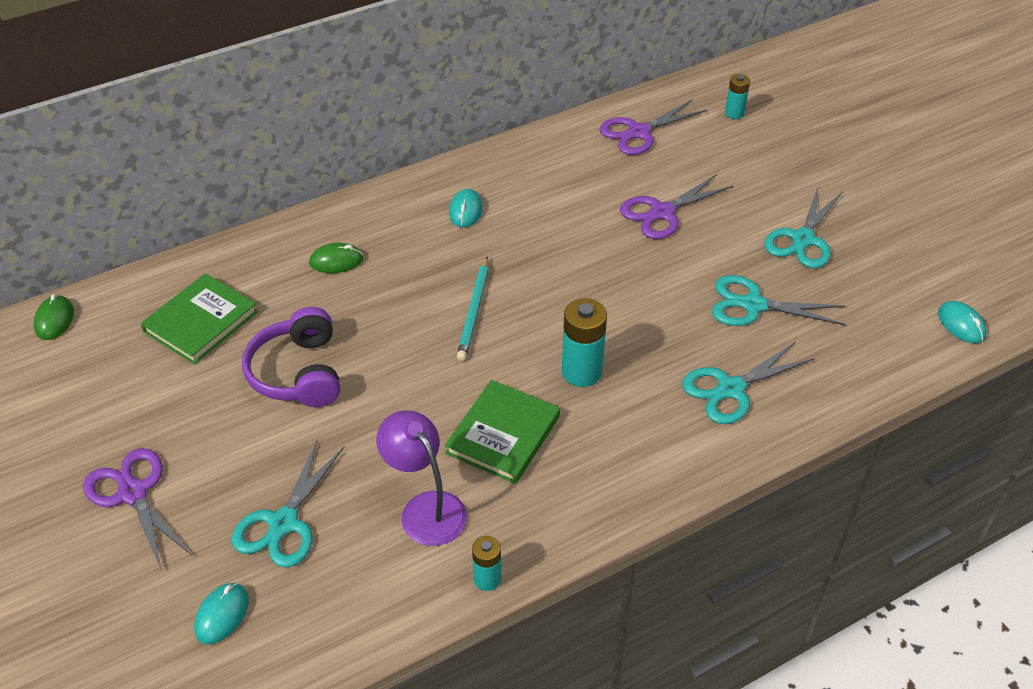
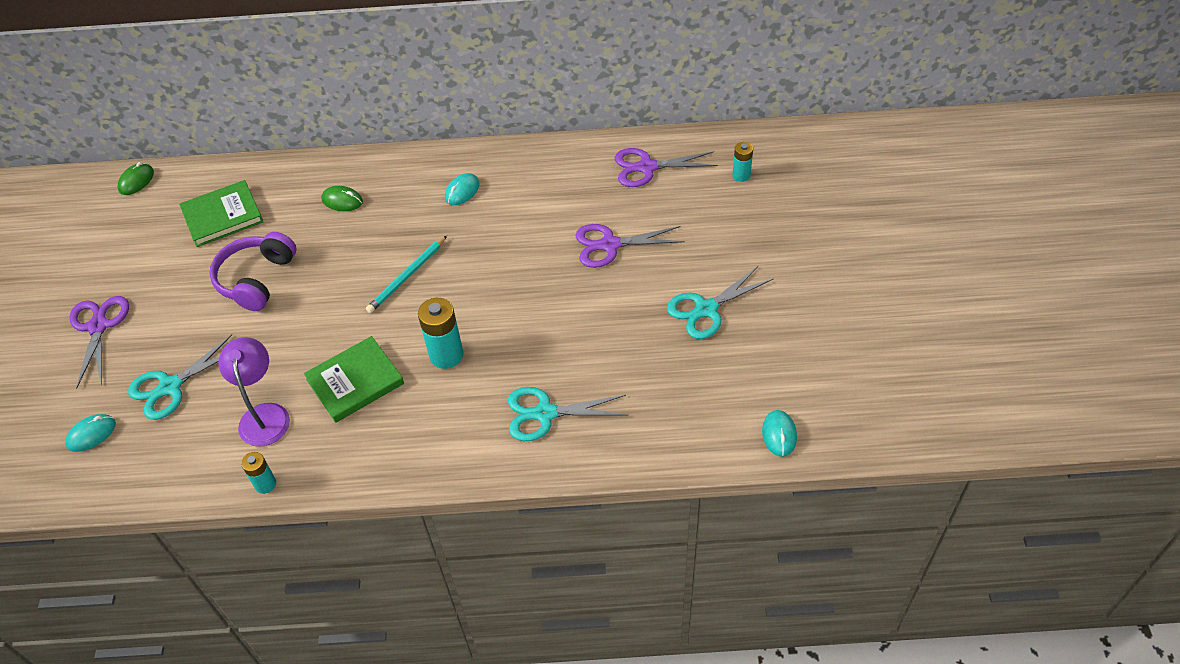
camera: 30 degrees right, 5 degrees up
turquoise scissors [712,275,845,326] -> none

